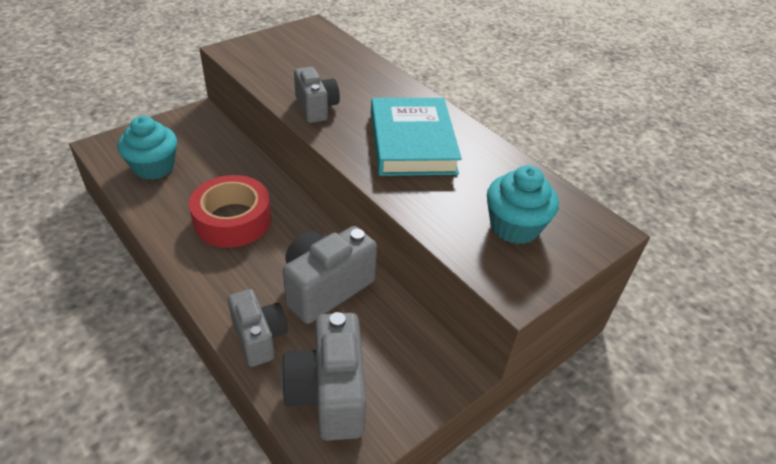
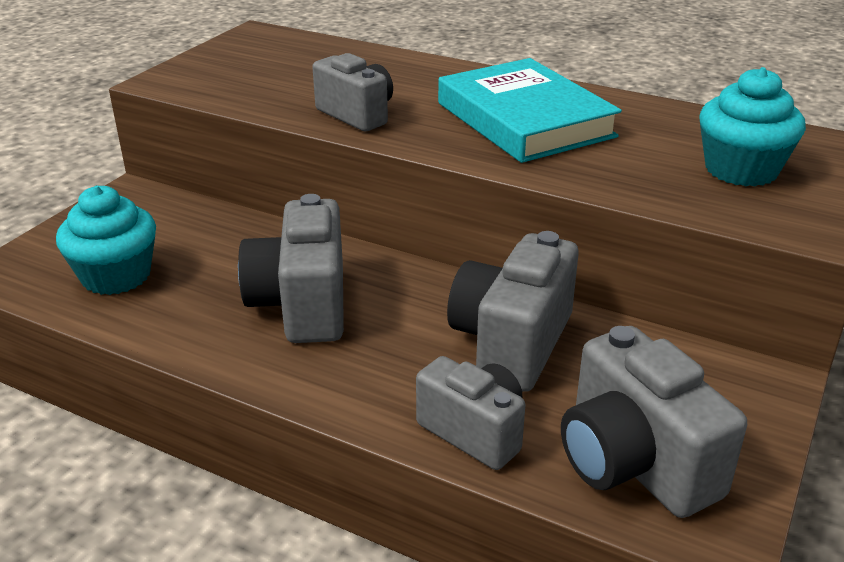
camera: 20 degrees left, 10 degrees down
red tape [189,175,271,248] -> grey camera [238,194,344,343]

